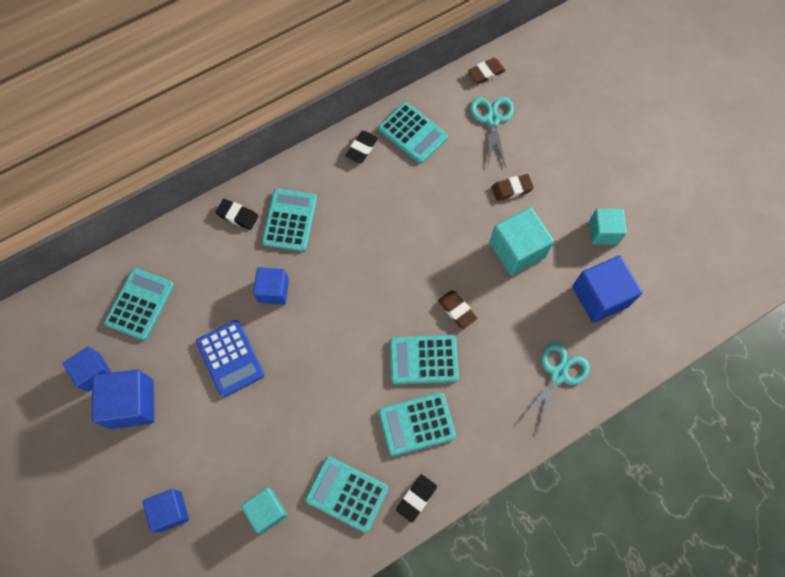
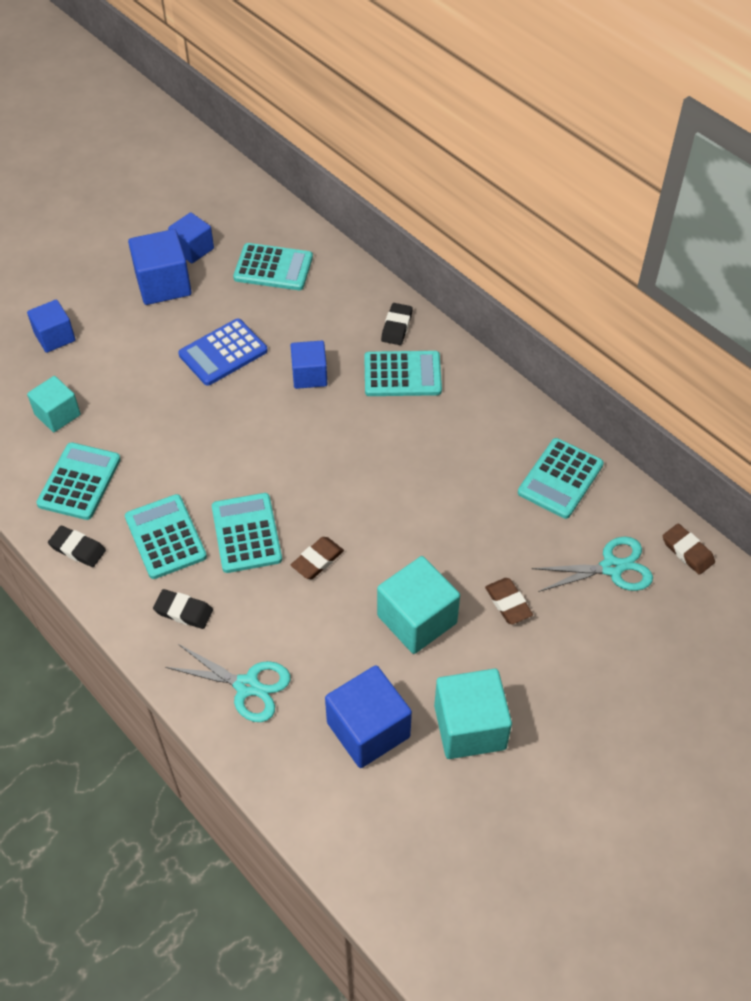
camera: 80 degrees right, 15 degrees down
black eraser [345,131,378,163] -> black eraser moved to [153,589,213,629]
turquoise cube [590,209,627,245] -> turquoise cube [434,669,512,759], size x1.54

